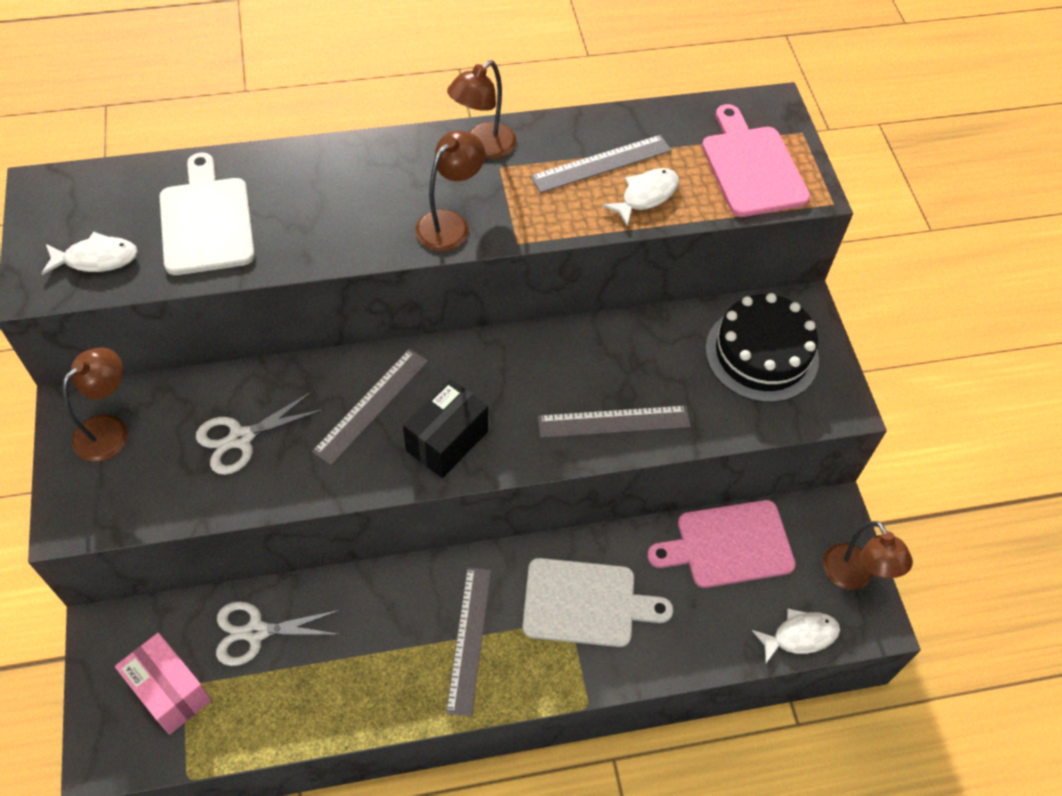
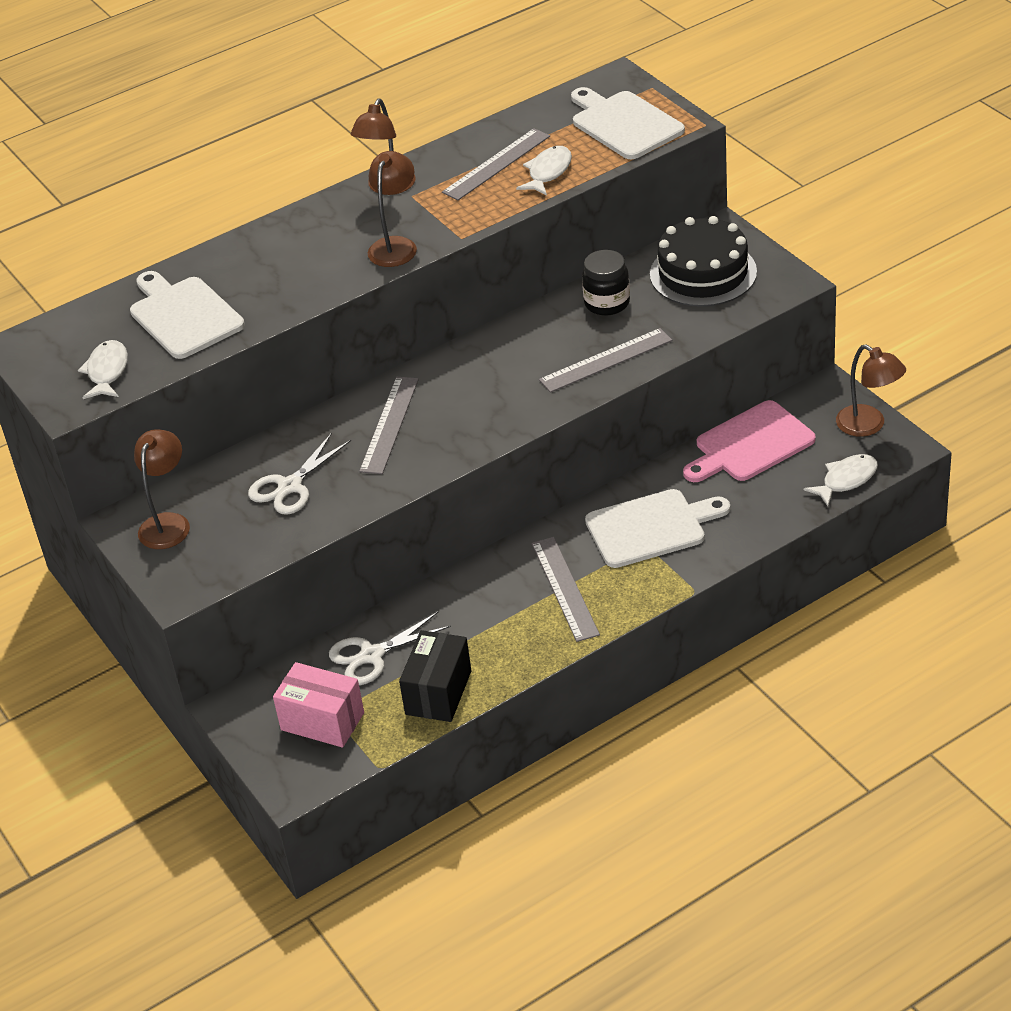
camera: 15 degrees left, 15 degrees down
white fish [41,232,138,275] -> white fish turned 60 degrees counterclockwise [78,340,128,399]
black box [403,379,488,478] -> black box moved to [399,630,471,722]
pink cutting board [702,104,810,217] -> white cutting board [571,87,685,159]
none -> black jar [582,250,630,316]

